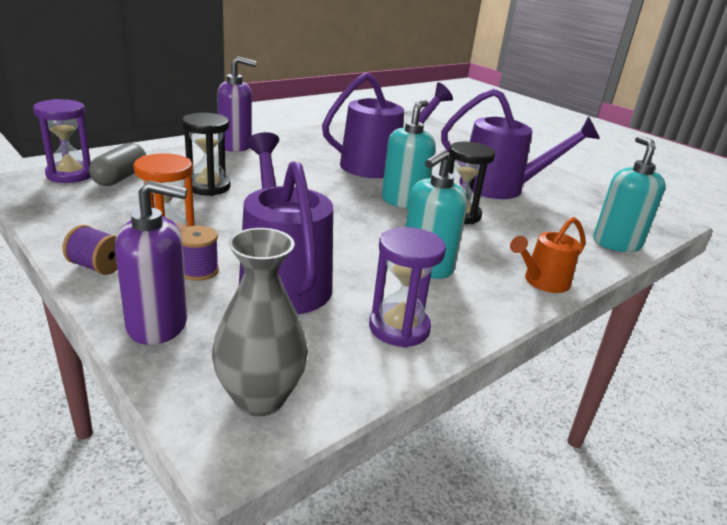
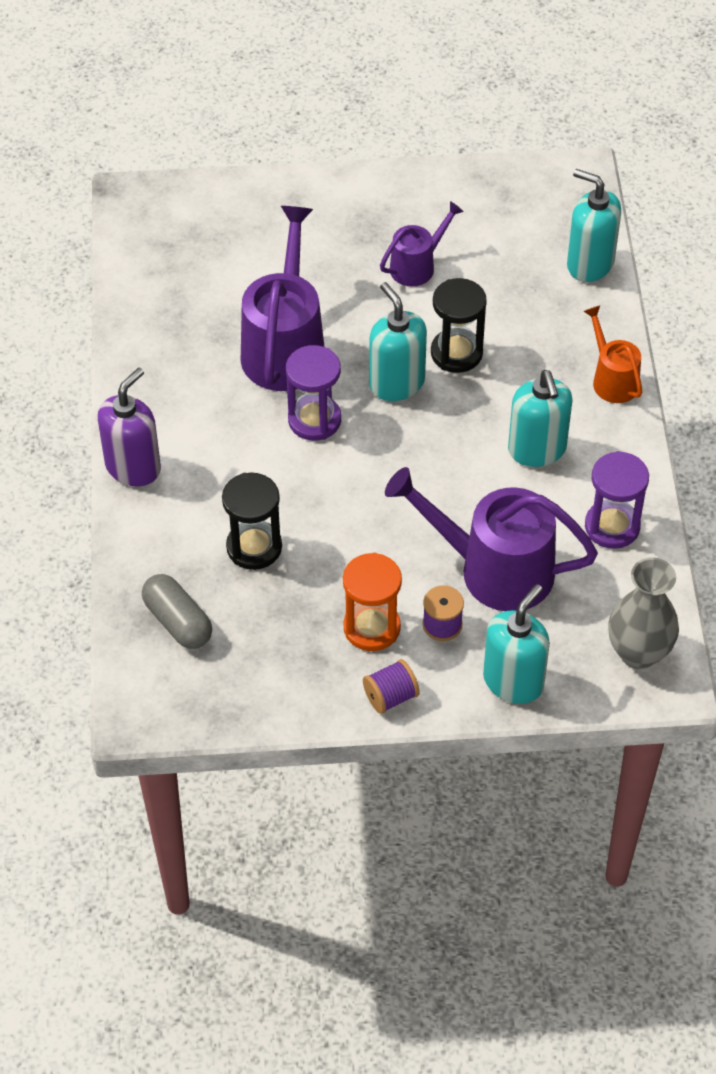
camera: 50 degrees left, 25 degrees up
purple hourglass [33,99,91,183] -> purple hourglass moved to [286,345,341,441]
purple soap dispenser [115,181,187,345] -> turquoise soap dispenser [483,584,550,704]
purple watering can [441,88,600,199] -> purple watering can [380,201,464,287], size x0.54
orange watering can [510,217,585,293] -> orange watering can turned 150 degrees clockwise [584,305,642,403]

